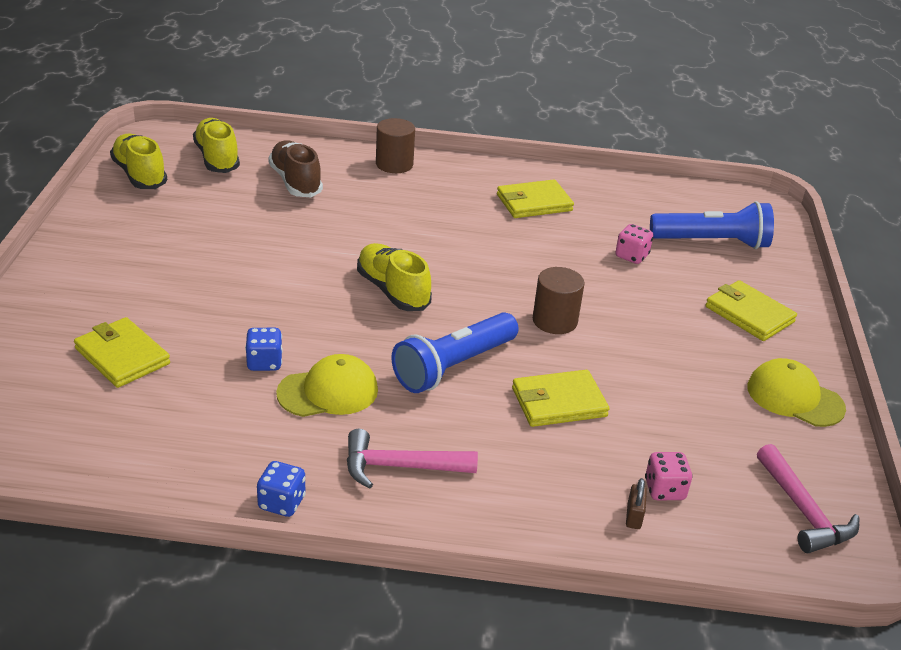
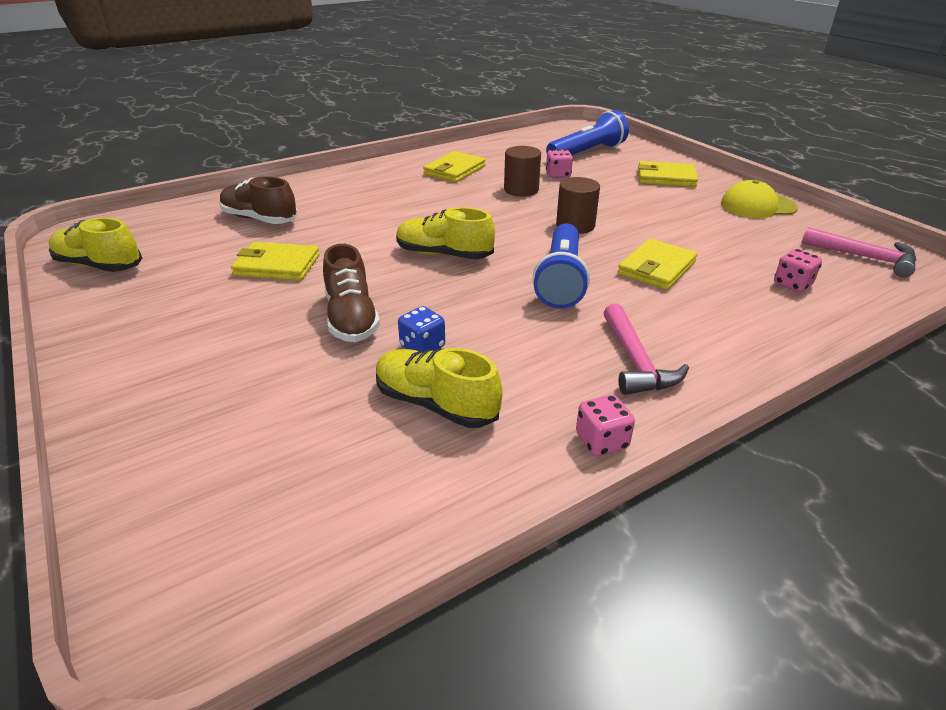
camera: 35 degrees left, 0 degrees up
yellow wallet [74,317,170,388] -> yellow wallet moved to [231,242,320,281]
yellow shoe [193,118,240,173] -> yellow shoe moved to [376,348,503,428]
blue dice [257,461,306,517] -> pink dice [576,395,635,456]
yellow cap [276,354,378,417] -> none
pink hammer [347,429,478,489] -> pink hammer turned 60 degrees counterclockwise [603,303,689,395]
brown cylinder [376,118,415,173] -> brown cylinder moved to [504,146,541,196]
brown padlock [626,478,647,529] -> none
none -> brown shoe [323,244,380,342]

